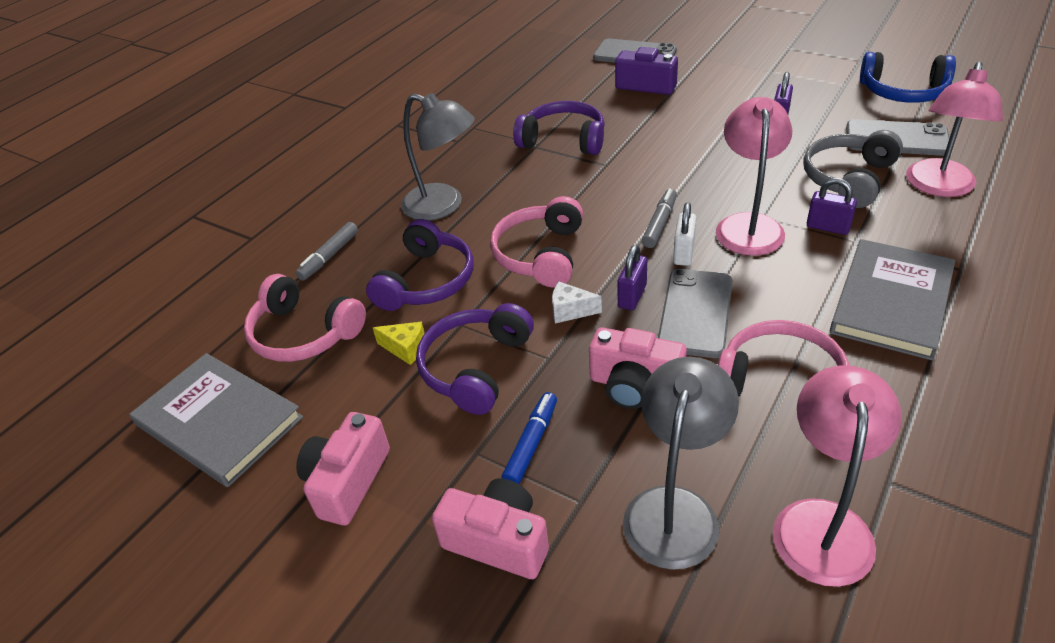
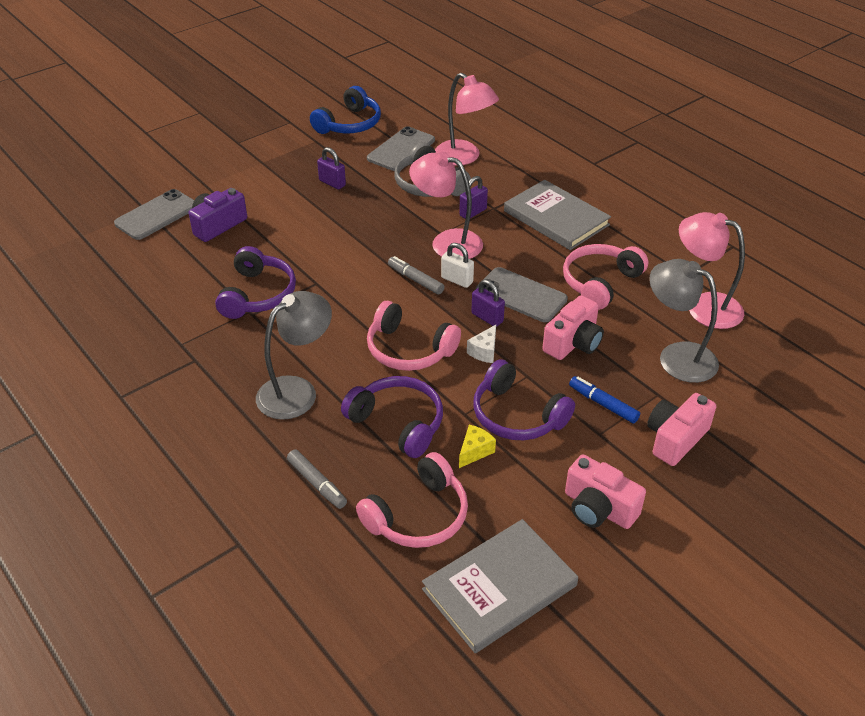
camera: 75 degrees left, 0 degrees up
purple headphones [513,101,605,155] -> purple headphones turned 150 degrees clockwise [215,246,296,319]

